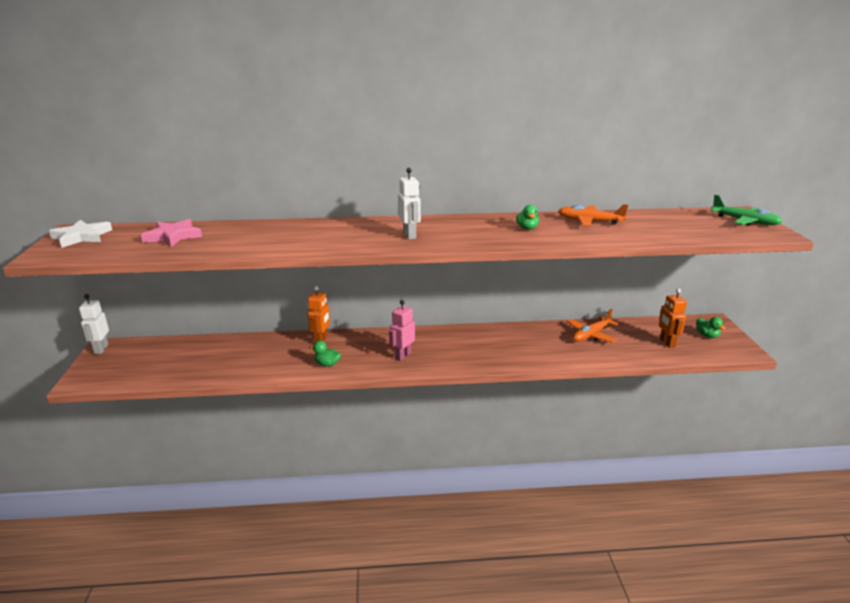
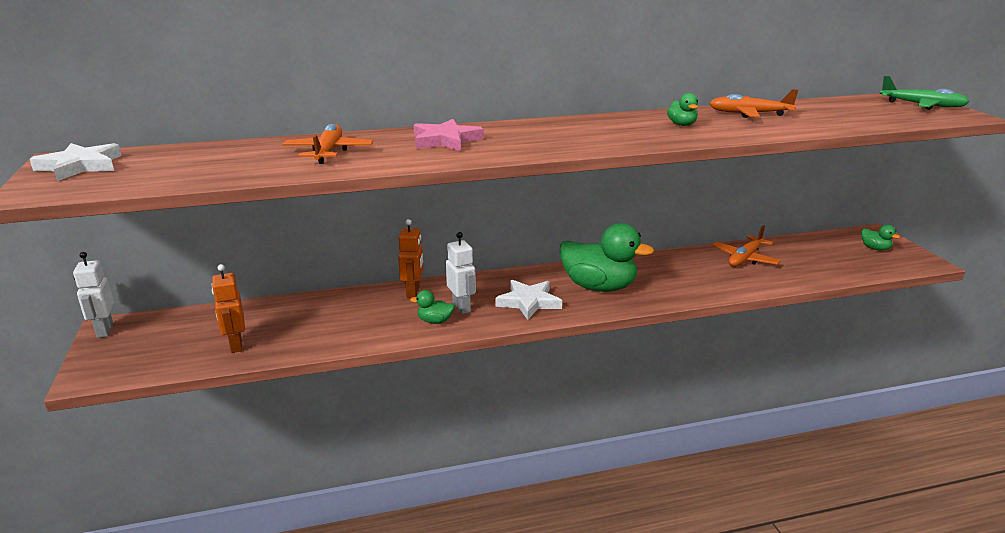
camera: 10 degrees left, 0 degrees up
pink star [141,219,202,247] -> pink star moved to [413,119,484,151]
pink robot [389,300,415,361] -> white star [495,280,562,320]
white robot [398,168,421,239] -> white robot moved to [446,232,476,314]
orange robot [659,289,687,348] -> orange robot moved to [212,264,245,353]
none -> orange plane [282,124,373,164]
none -> green duck [559,223,654,292]

